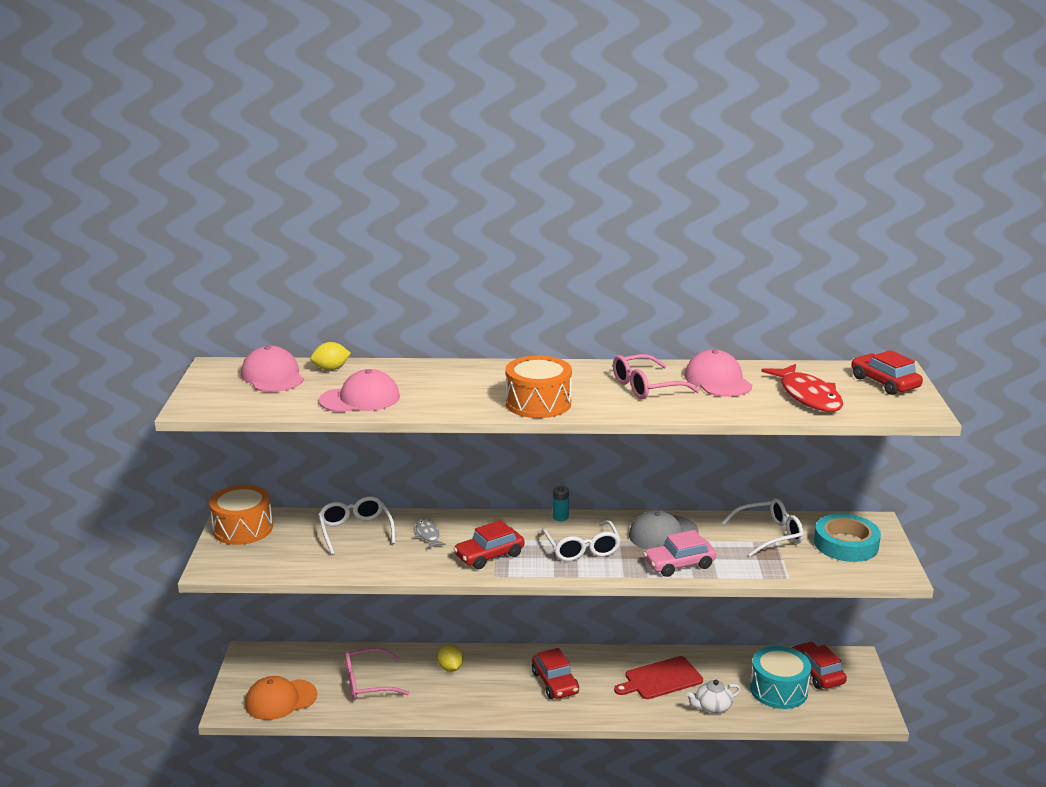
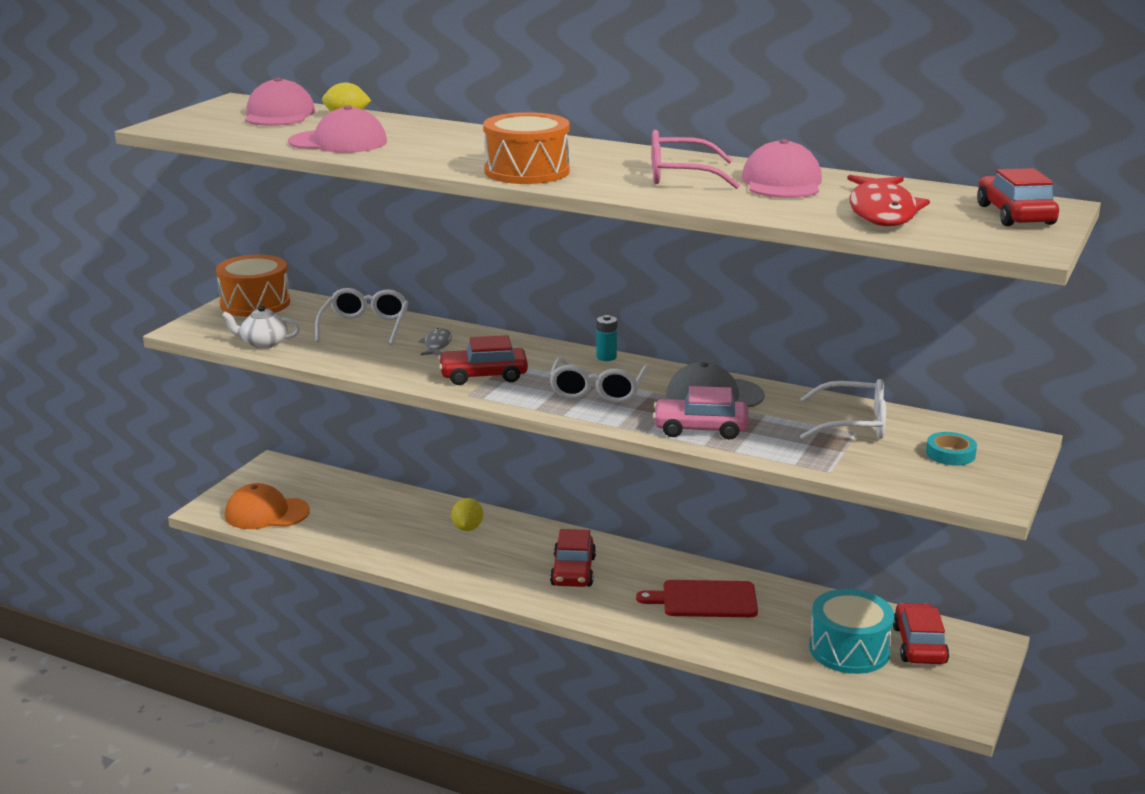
camera: 25 degrees right, 0 degrees up
pink glasses [344,648,409,700] -> none
white teapot [686,680,741,713] -> white teapot moved to [222,305,300,349]
turquoise tape [814,514,881,562] -> turquoise tape [926,432,977,466], size x0.53

